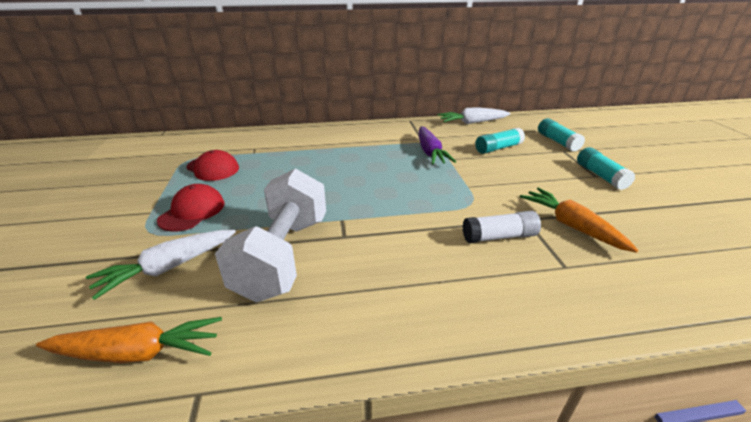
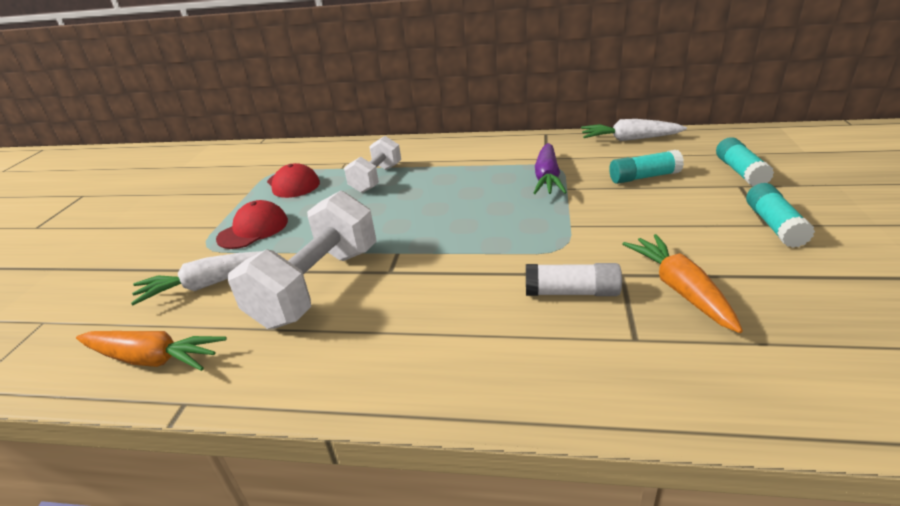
camera: 20 degrees right, 0 degrees up
none -> white dumbbell [344,136,401,193]

